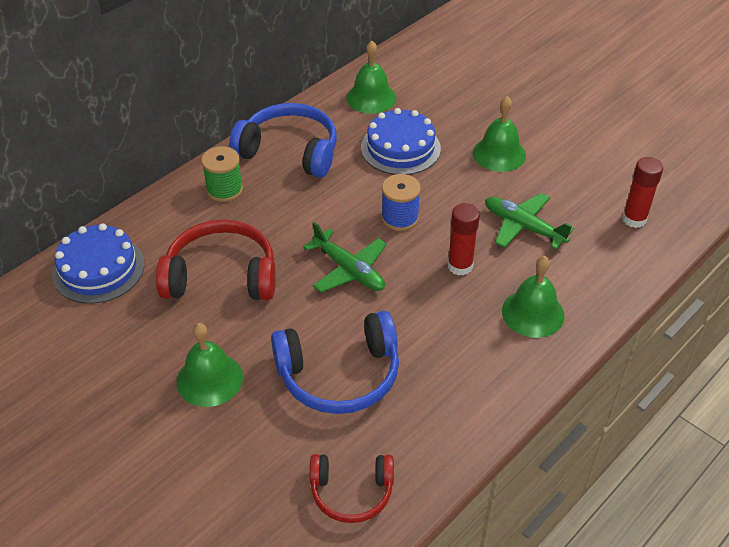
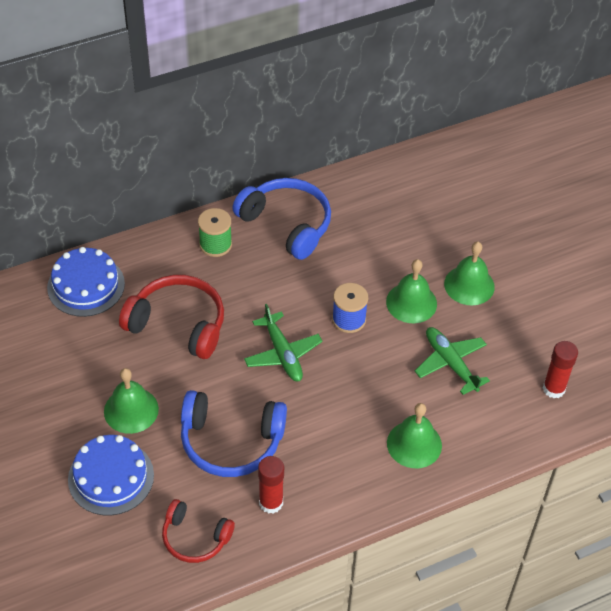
camera: 20 degrees right, 5 degrees up
green bell [346,41,396,114] -> green bell moved to [386,259,437,323]
blue cake [361,108,441,175] -> blue cake moved to [68,435,154,516]
red glue stick [448,203,480,276] -> red glue stick moved to [258,456,284,514]

